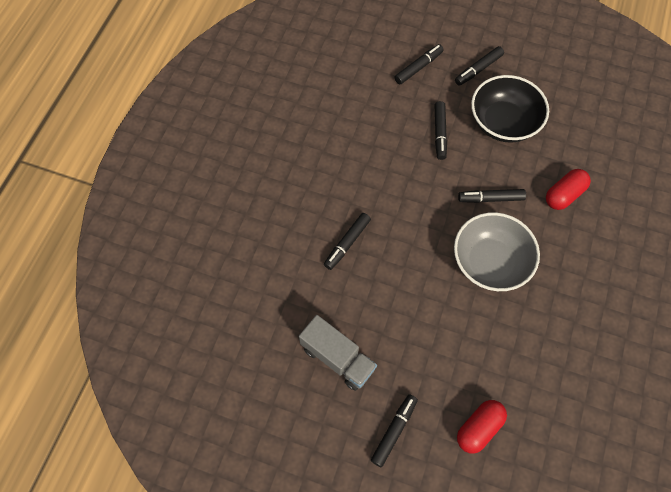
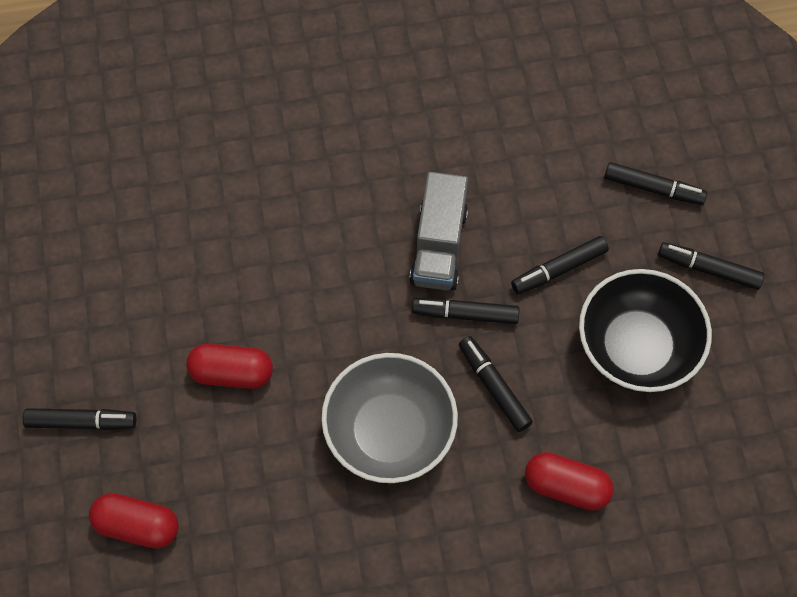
camera: 60 degrees right, 0 degrees up
grey truck [299,315,377,391] -> grey truck moved to [409,172,468,290]
black marker [324,213,371,270] -> black marker moved to [412,298,519,324]
none -> red capsule [186,344,273,389]

